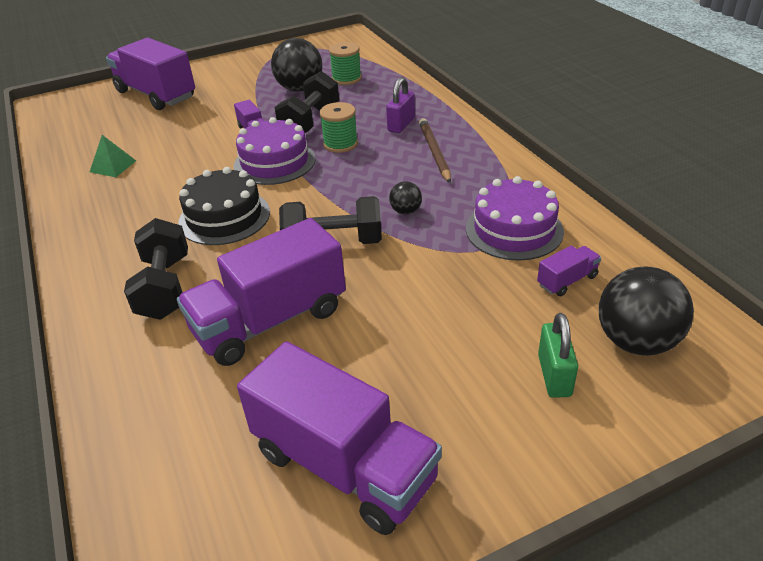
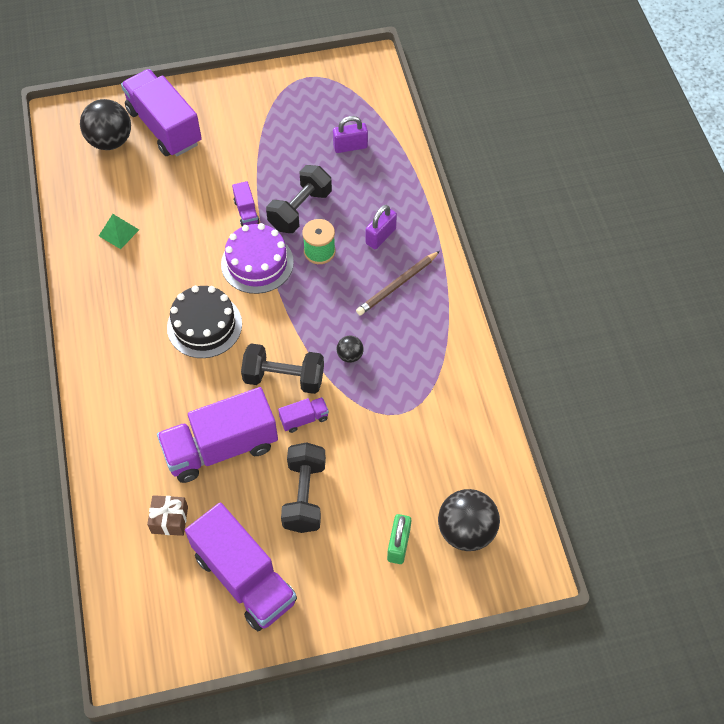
camera: 10 degrees right, 20 degrees up
black dumbbell [124,218,188,320] -> black dumbbell moved to [281,442,326,533]
black ball [271,38,322,92] -> black ball moved to [80,99,131,150]
green spool [329,42,362,85] -> purple padlock [333,116,368,153]
brown pencil [419,118,451,183] -> brown pencil turned 135 degrees counterclockwise [356,251,440,315]
purple cake [466,176,564,261] -> none
purple truck [537,245,601,296] -> purple truck moved to [278,397,329,433]
none -> brown gift [147,495,188,536]

